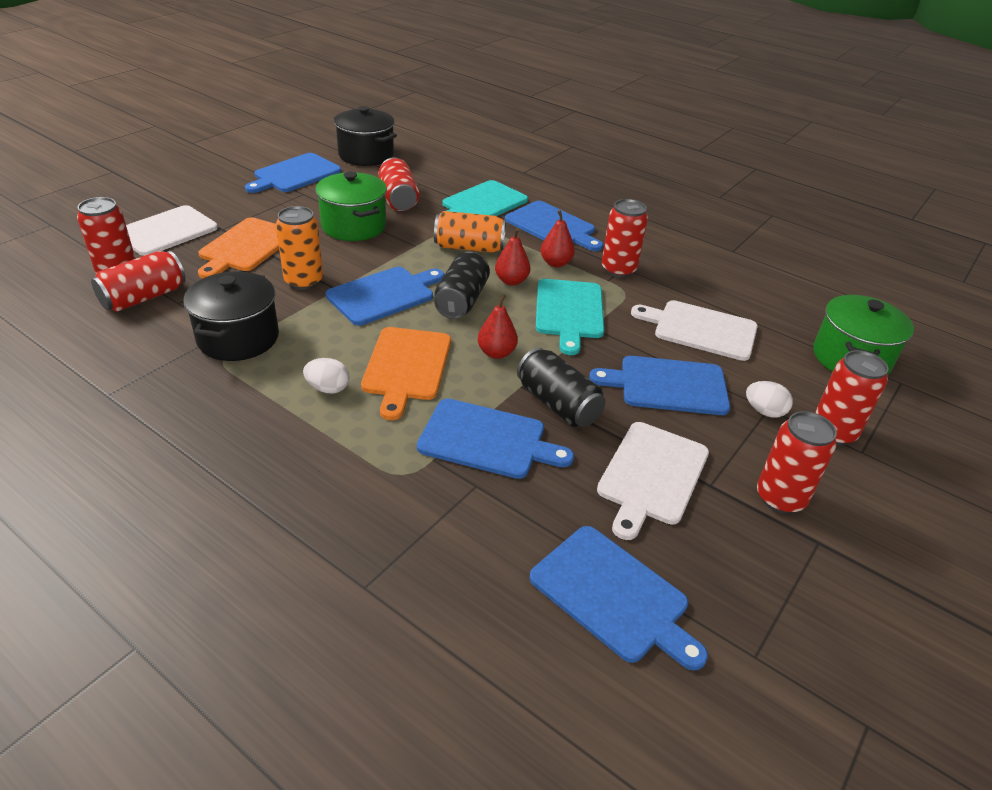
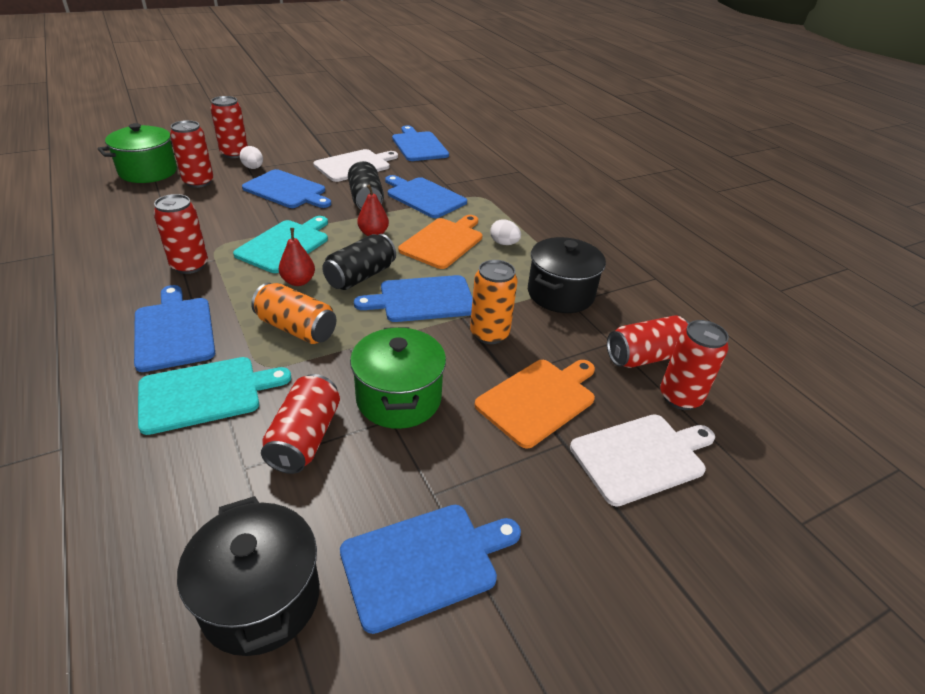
camera: 155 degrees left, 0 degrees up
red pear [541,210,575,267] -> none
white cutting board [631,300,758,361] -> none
red can [757,411,837,514] -> red can moved to [170,120,214,188]

